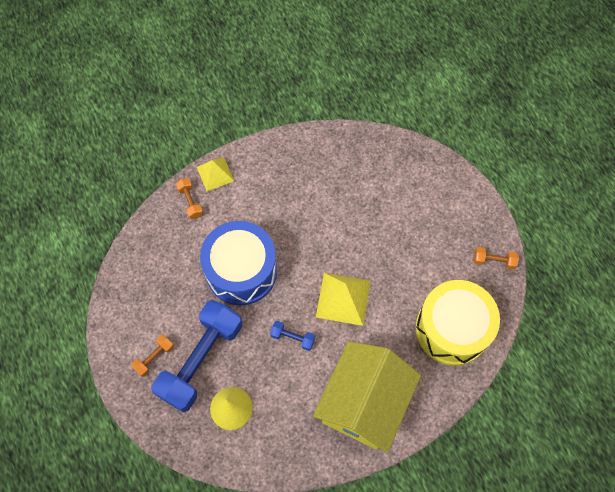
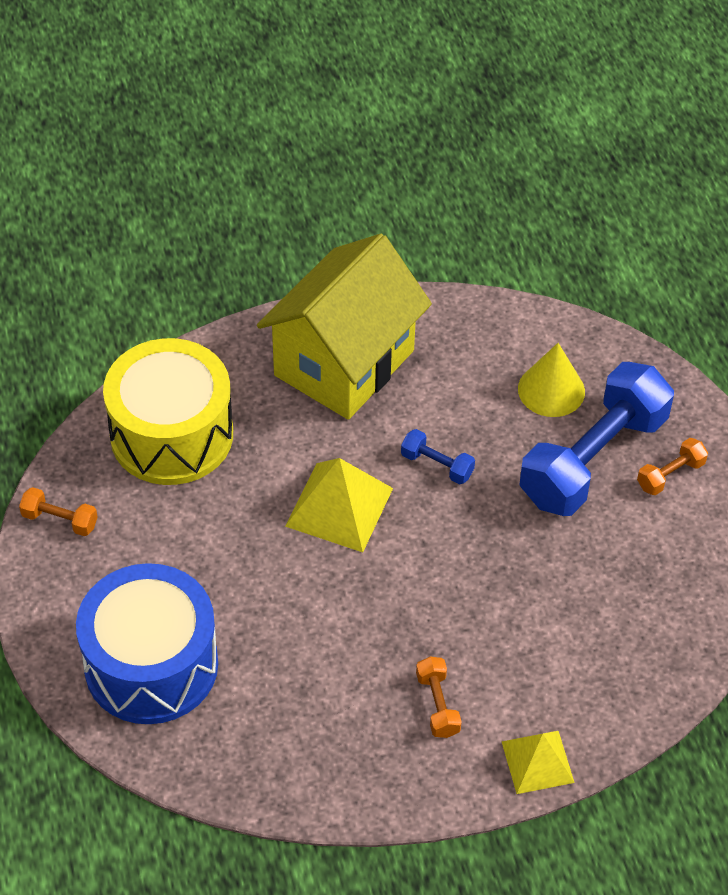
camera: 170 degrees left, 15 degrees down
orange dumbbell [176,178,203,219] -> orange dumbbell moved to [416,656,462,738]
blue drum [200,221,277,305] -> blue drum moved to [76,563,218,724]

